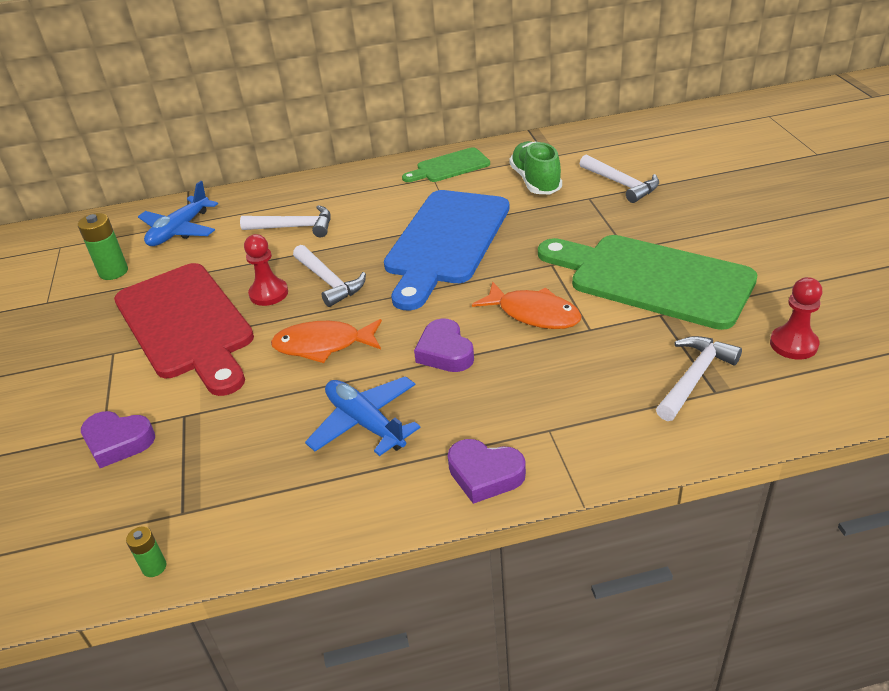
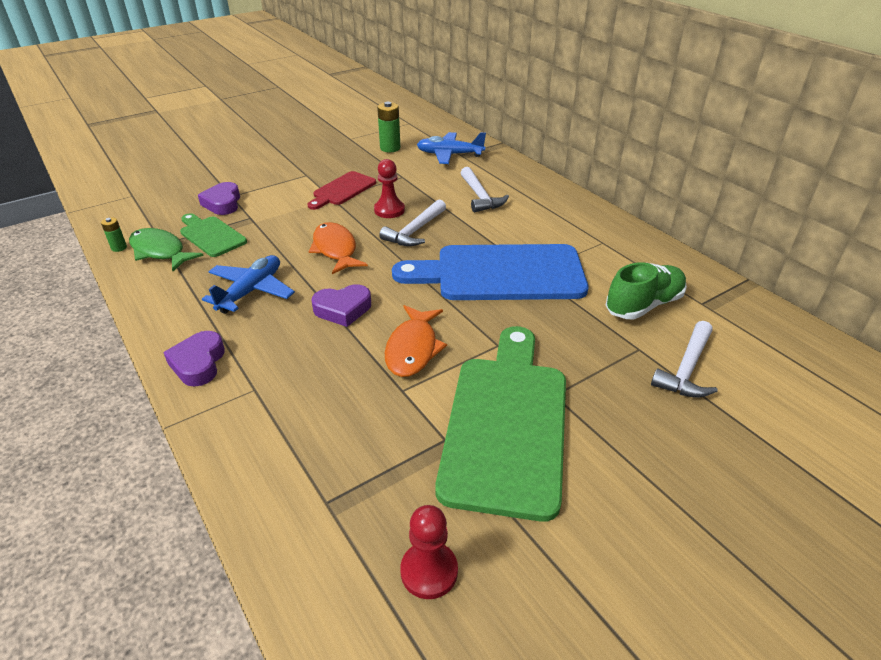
camera: 65 degrees right, 0 degrees up
red cutting board [114,263,254,396] -> red cutting board [308,171,376,210], size x0.51
green cutting board [402,147,490,182] -> green cutting board moved to [180,213,247,257]
purple heart [414,319,474,372] -> purple heart turned 150 degrees counterclockwise [311,284,371,327]
white hammer [656,336,742,421] -> none
none -> green fish [129,228,204,271]

